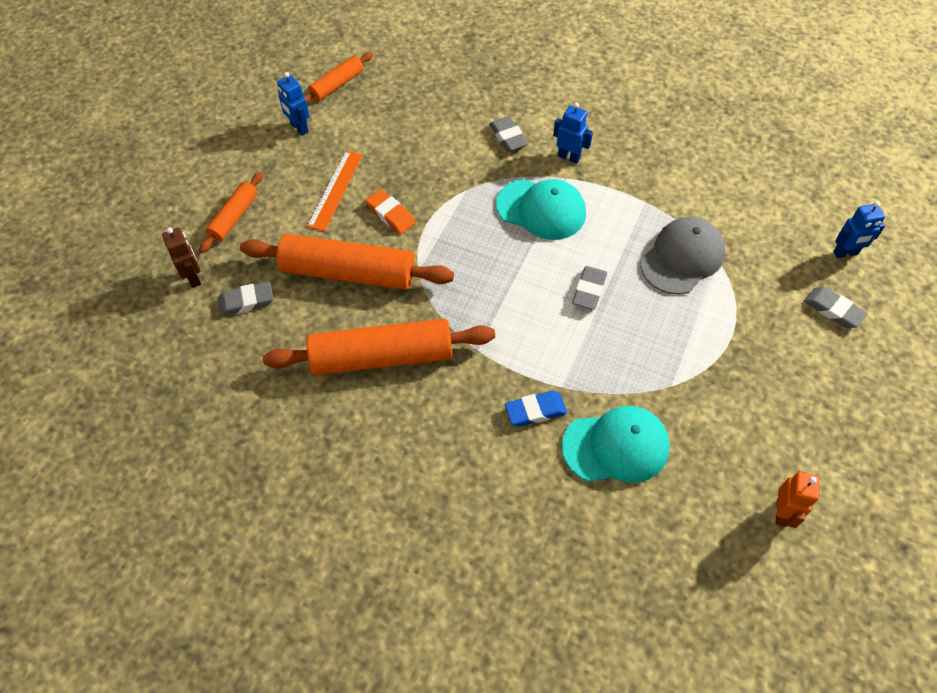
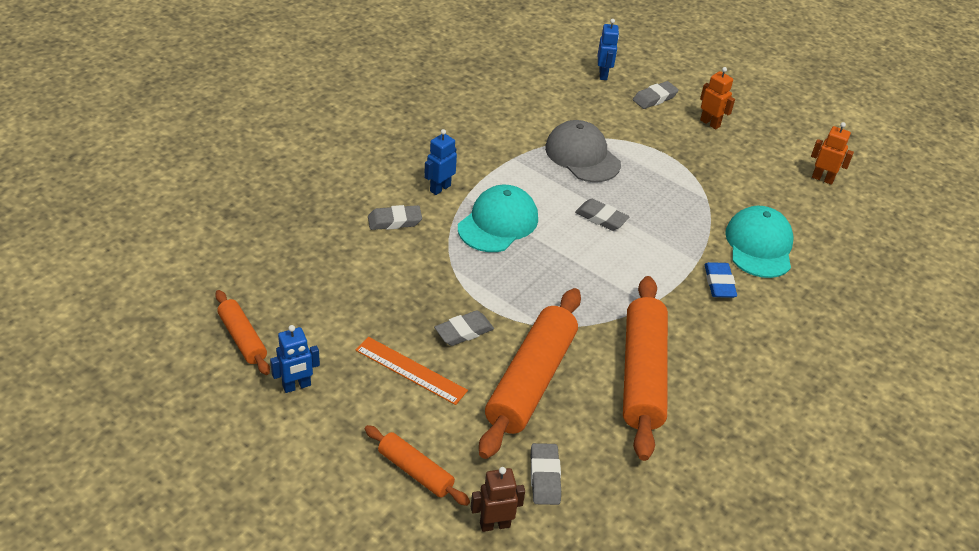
camera: 80 degrees left, 15 degrees down
orange eraser [366,189,416,234] -> grey eraser [434,310,494,346]
none -> orange robot [700,67,735,129]

